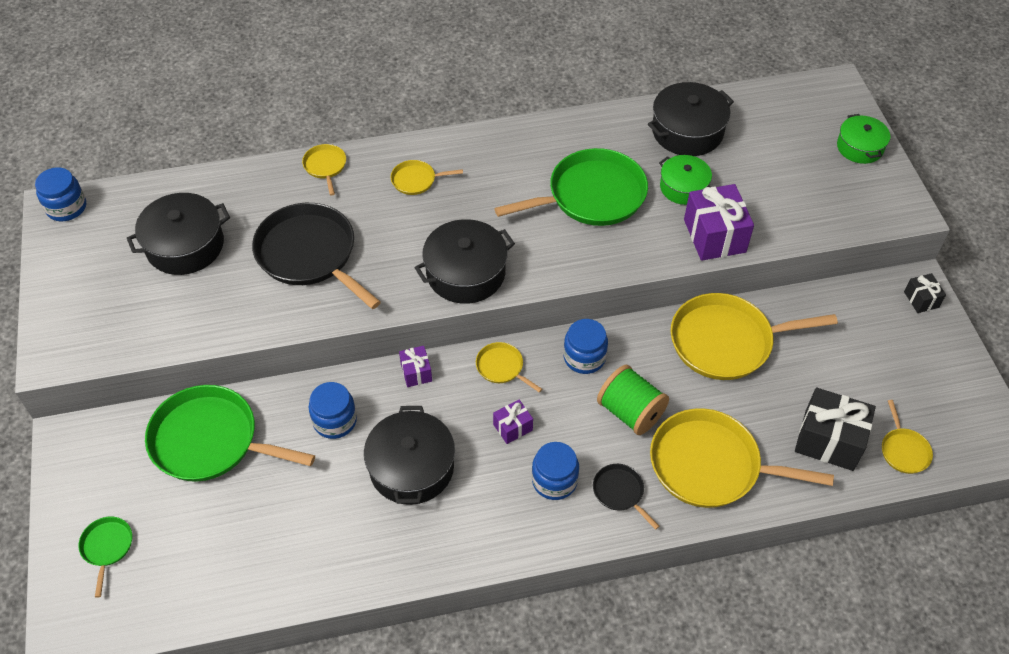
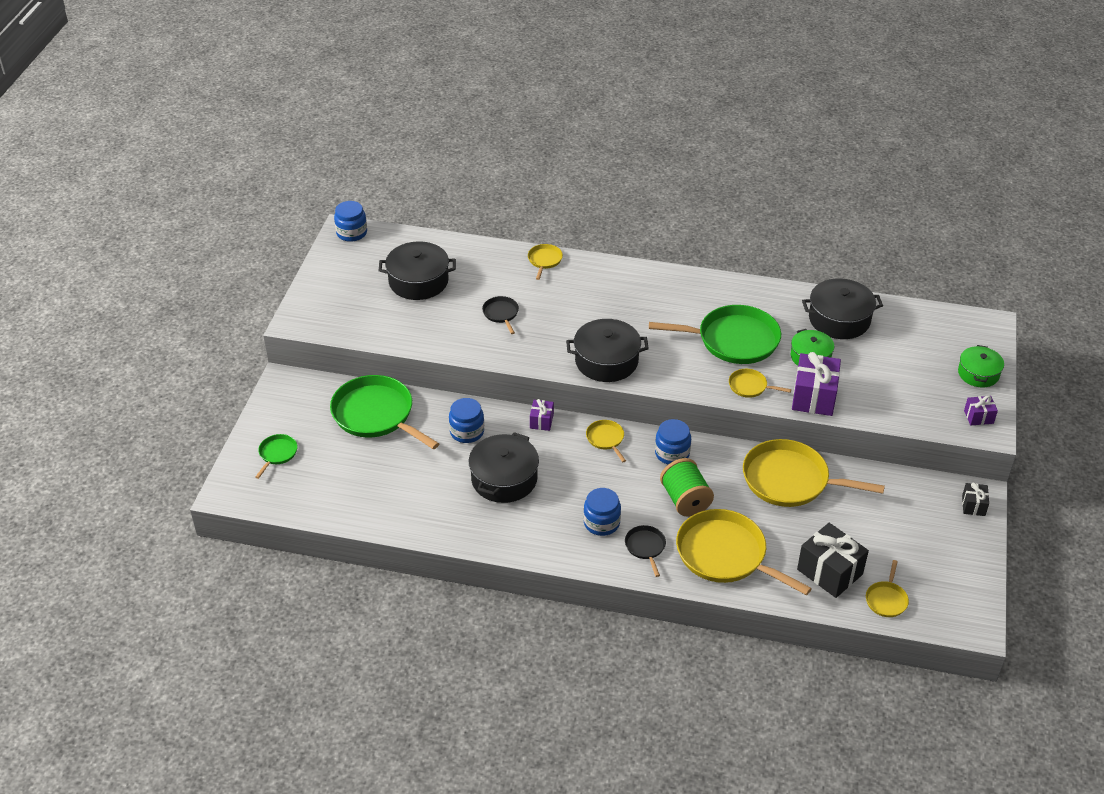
camera: 25 degrees right, 10 degrees down
black pan [252,203,381,309] -> black pan [482,296,519,334], size x0.46
yellow pan [391,160,463,195] -> yellow pan moved to [729,369,791,398]
purple gift [493,400,533,444] -> purple gift moved to [964,396,998,425]

